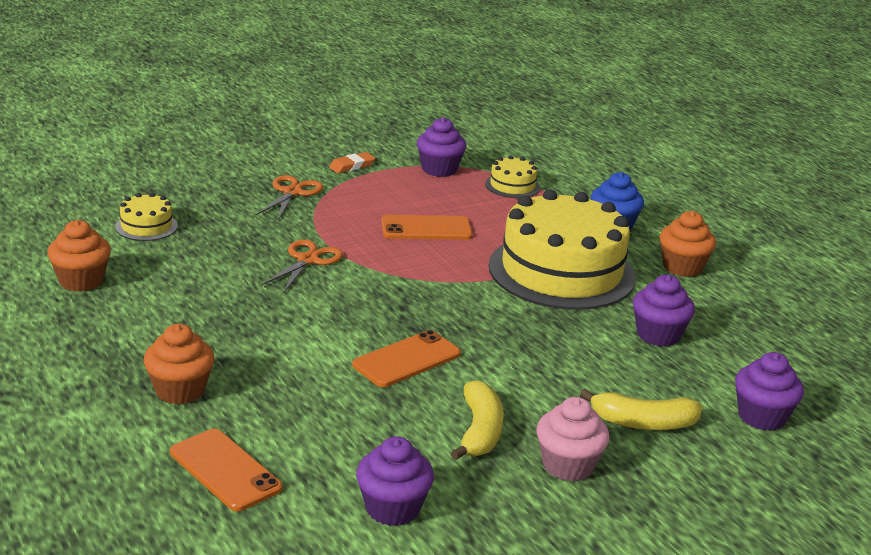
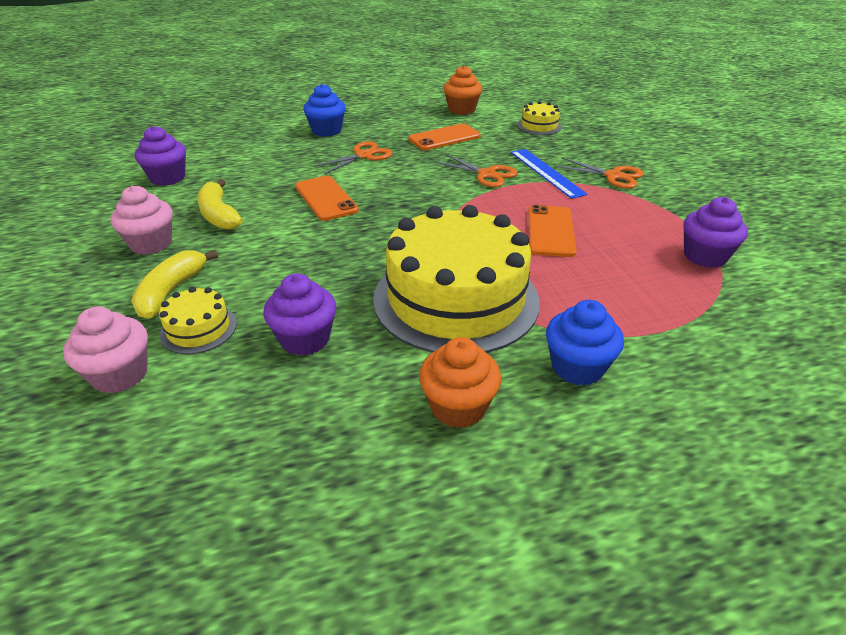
camera: 105 degrees right, 10 degrees up
orange cupcake [144,324,215,404] -> blue cupcake [303,84,346,137]
orange phone [170,429,282,511] -> orange phone moved to [408,123,481,150]
orange eraser [329,152,375,173] -> none
yellow banana [451,380,504,460] -> yellow banana turned 45 degrees clockwise [197,179,243,230]
yellow cake [485,155,540,198] -> yellow cake moved to [159,287,237,354]
purple cupcake [735,352,804,431] -> pink cupcake [63,307,148,393]
none -> orange scissors [313,141,392,174]
none -> blue ruler [511,149,588,199]

